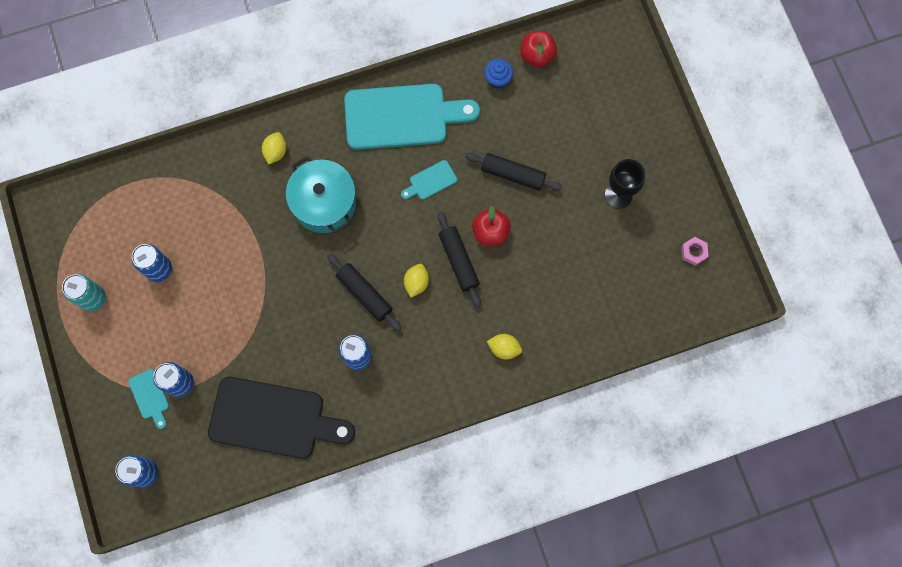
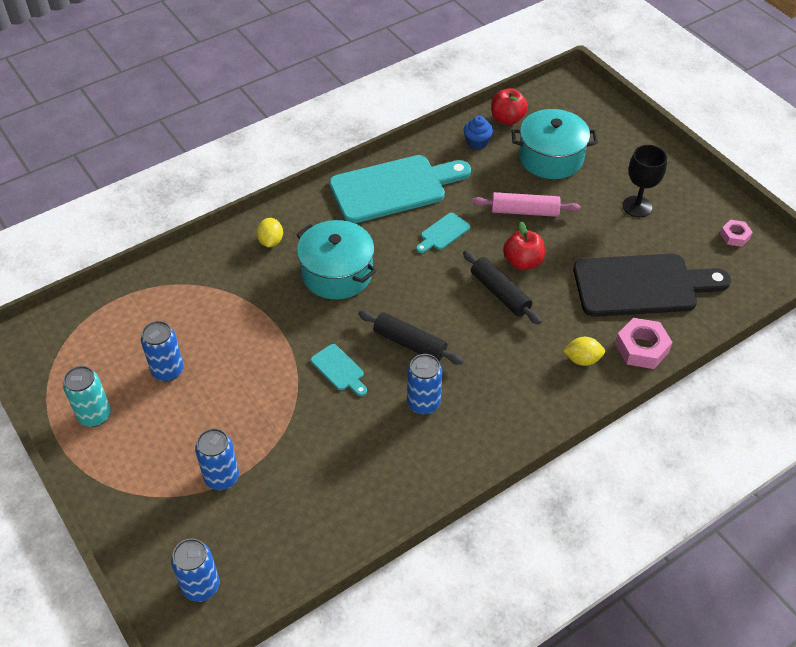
camera: 15 degrees left, 25 degrees down
turquoise cutting board [128,369,169,429] -> turquoise cutting board moved to [311,344,367,396]
black cutting board [208,377,355,459] -> black cutting board moved to [573,254,731,317]
yellow lemon [404,264,429,298] -> none
black rolling pin [465,153,563,191] -> pink rolling pin [472,192,581,217]
none -> turquoise pot [511,109,598,179]
none -> pink nut [615,318,673,369]

